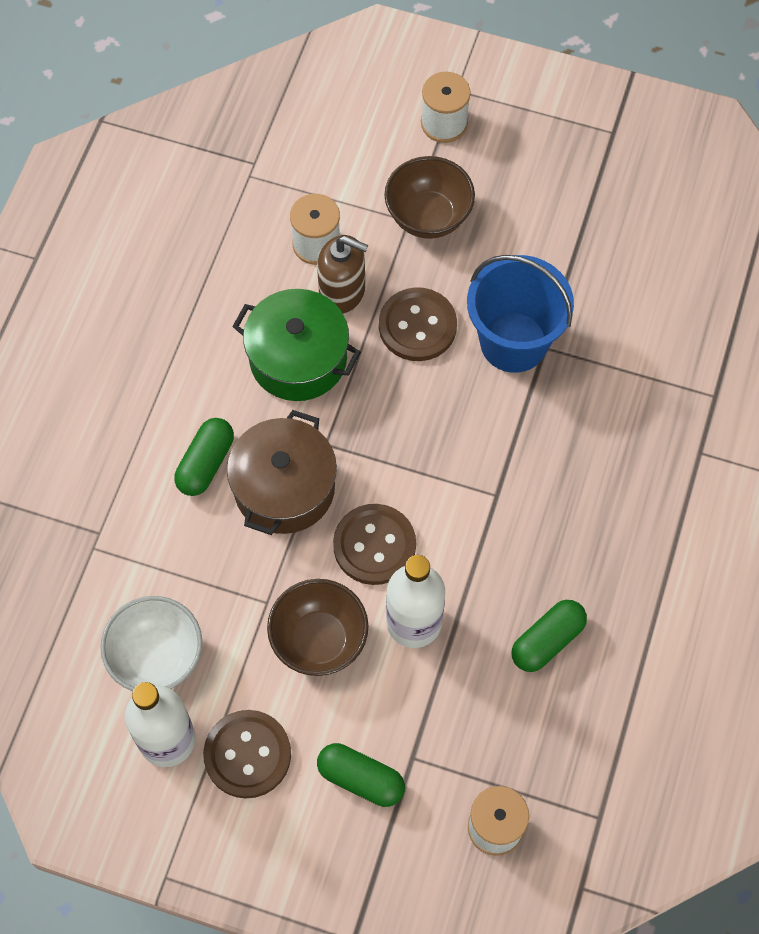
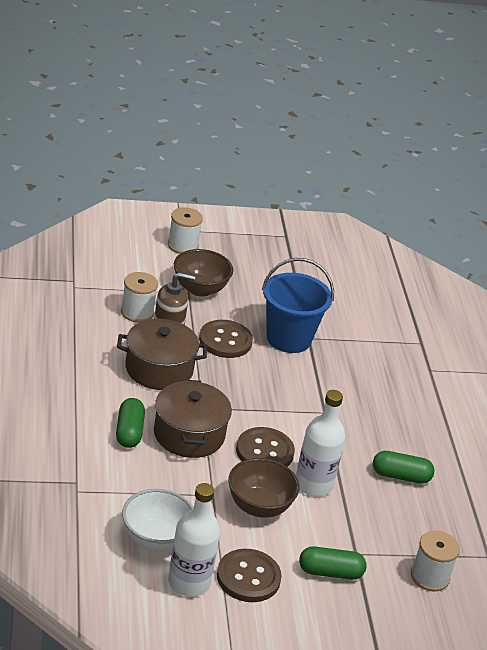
camera: 30 degrees left, 30 degrees down
green pot [232,289,361,401] -> brown pot [117,319,207,390]
green capsule [512,600,587,672] -> green capsule turned 75 degrees clockwise [373,451,435,484]

